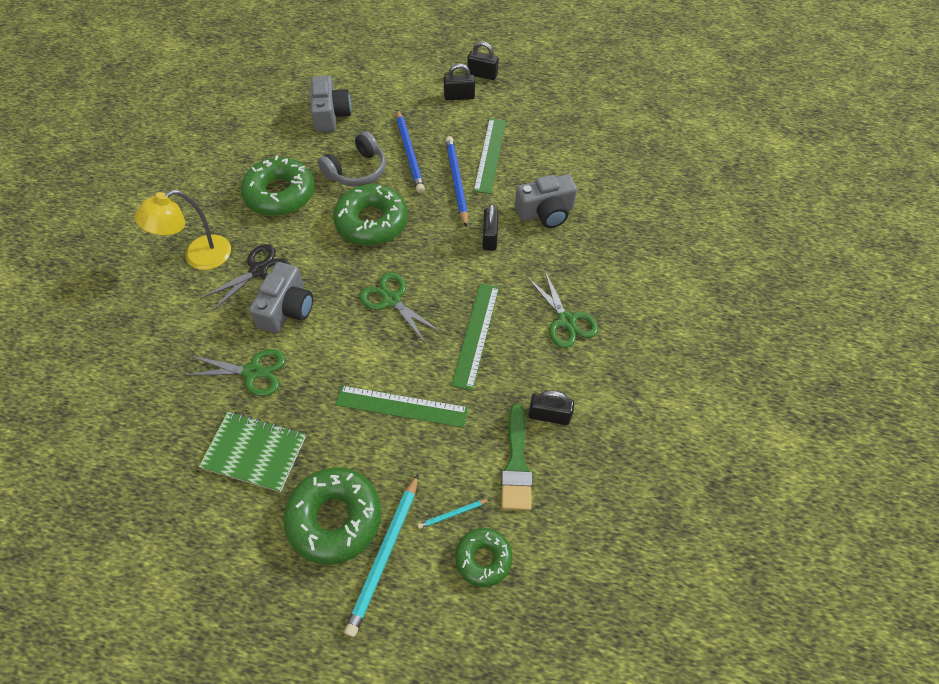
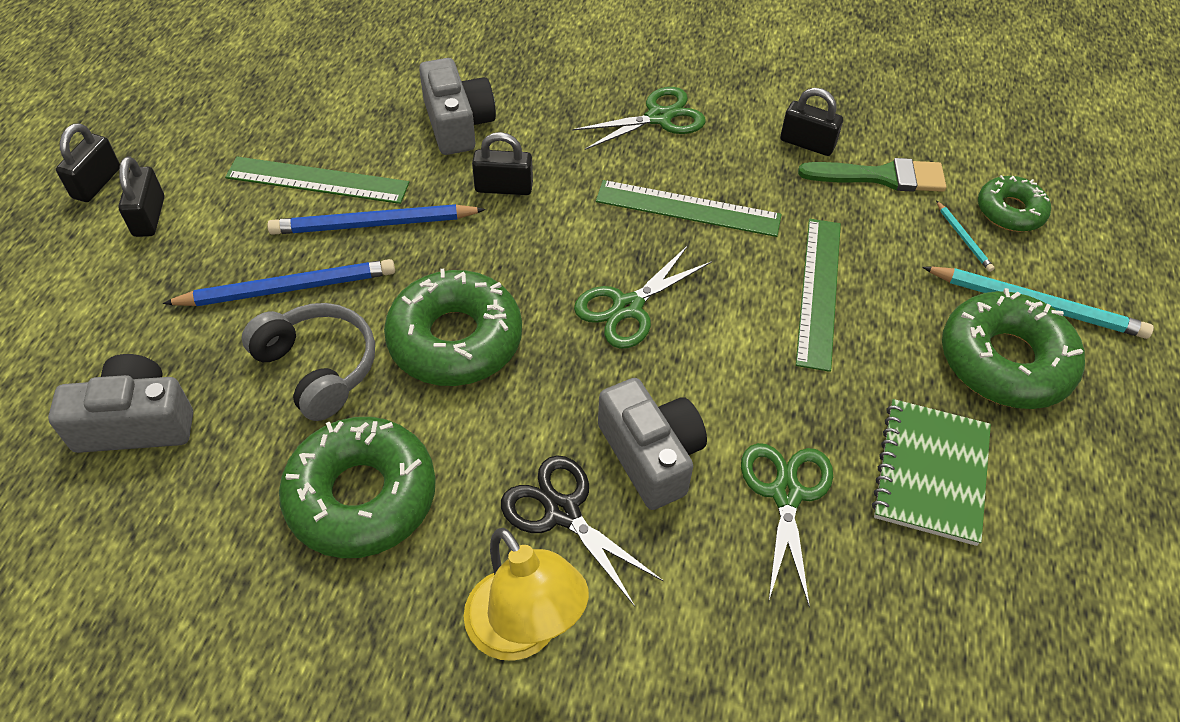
camera: 90 degrees left, 5 degrees down
grey camera [249,262,313,334] -> grey camera turned 45 degrees clockwise [598,378,707,510]
black padlock [528,390,574,425] -> black padlock turned 75 degrees counterclockwise [780,87,843,156]

